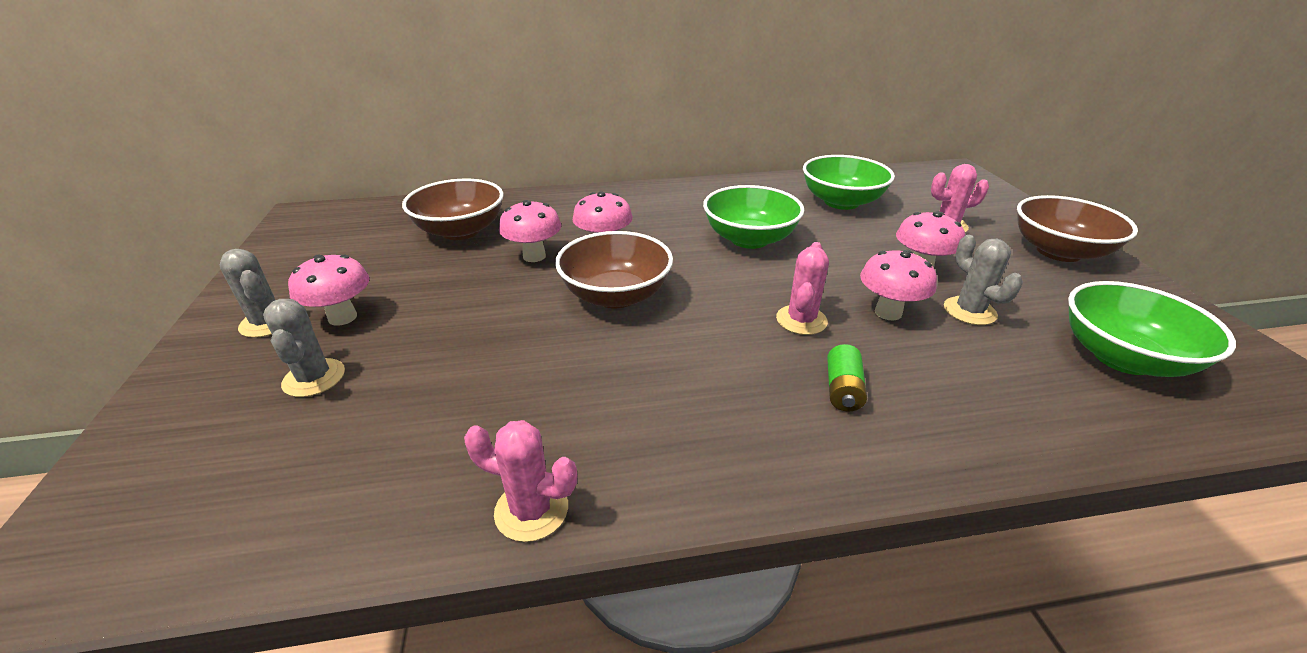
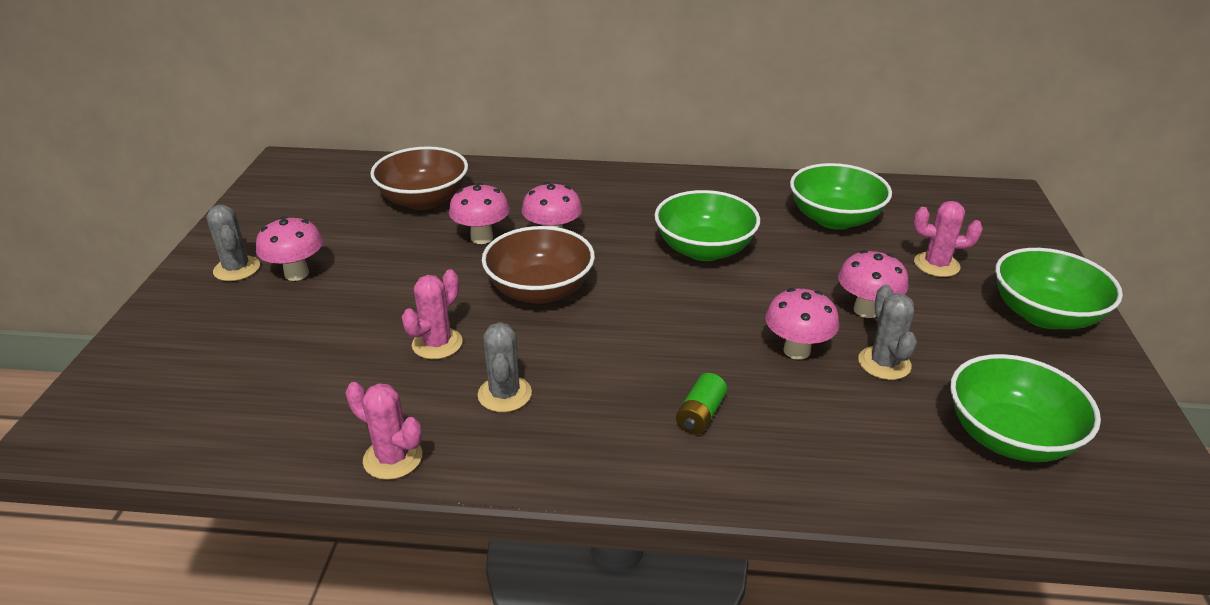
camera: 15 degrees right, 0 degrees up
grey cactus [263,299,345,397] -> grey cactus moved to [478,322,532,412]
pink cactus [776,242,829,335] -> pink cactus moved to [402,270,463,359]
brown bowl [1017,195,1138,262] -> green bowl [995,248,1123,329]

